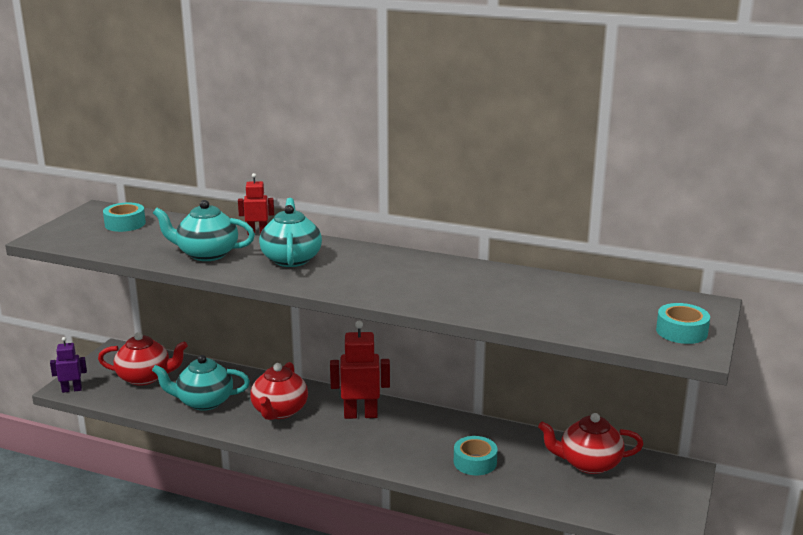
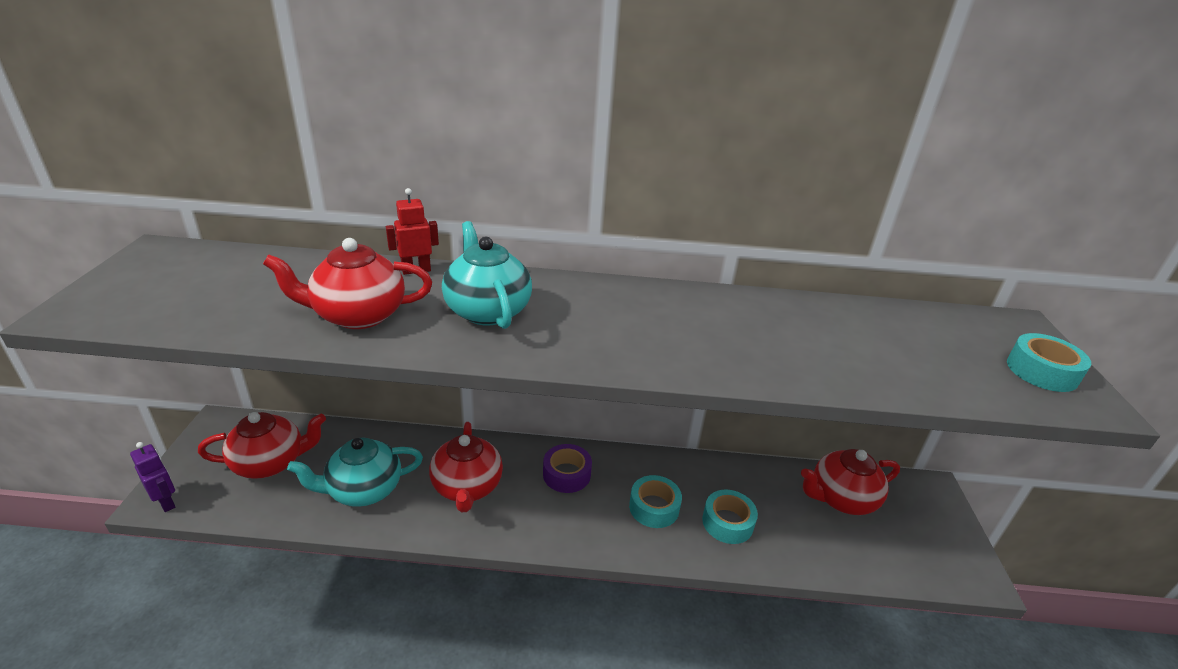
camera: 20 degrees left, 10 degrees up
purple robot [50,337,87,393] -> purple robot turned 75 degrees clockwise [130,442,175,512]
turquoise tape [103,203,146,232] -> turquoise tape moved to [629,475,682,528]
turquoise teapot [153,200,255,261] -> red teapot [263,238,432,329]
red robot [330,321,390,419] -> purple tape [543,444,592,493]

